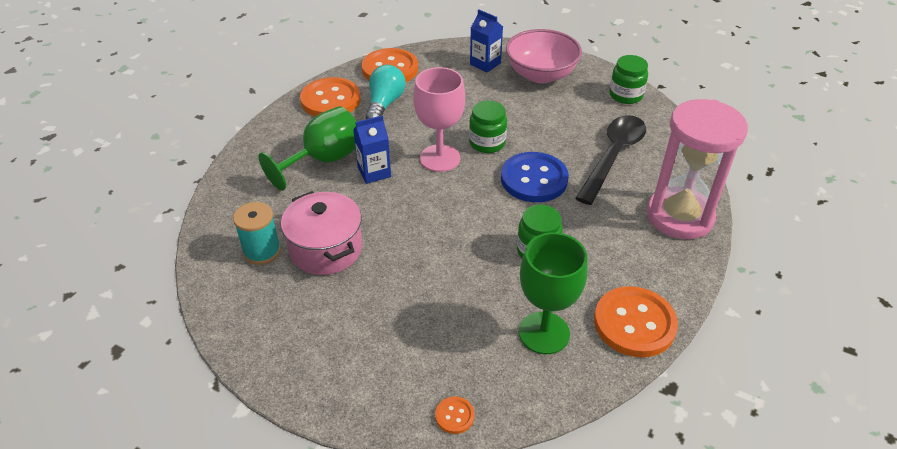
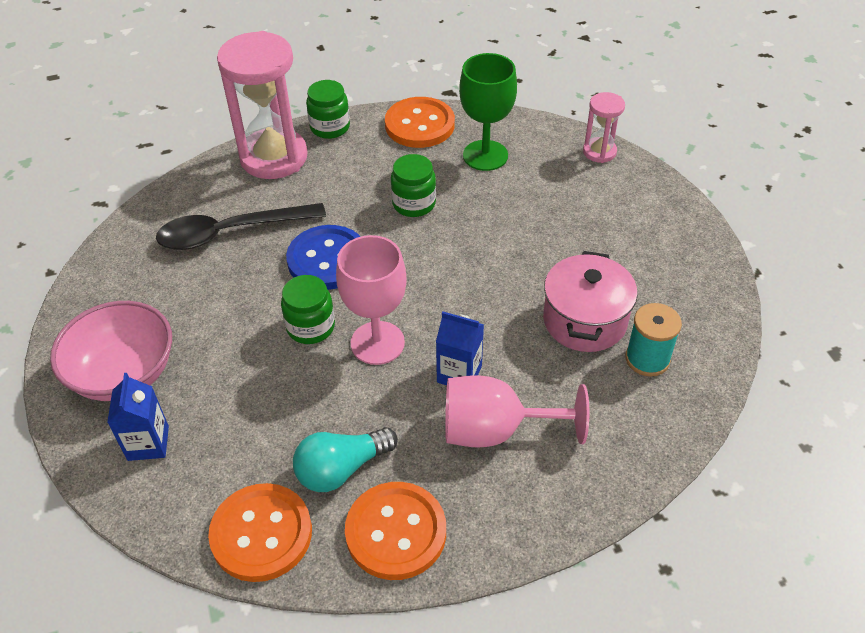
camera: 135 degrees left, 5 degrees up
green goblet [258,106,357,191] -> pink goblet [445,375,589,447]
orange button [435,396,475,434] -> pink hourglass [583,92,625,163]
green jar [609,55,648,104] -> green jar moved to [306,80,350,139]

